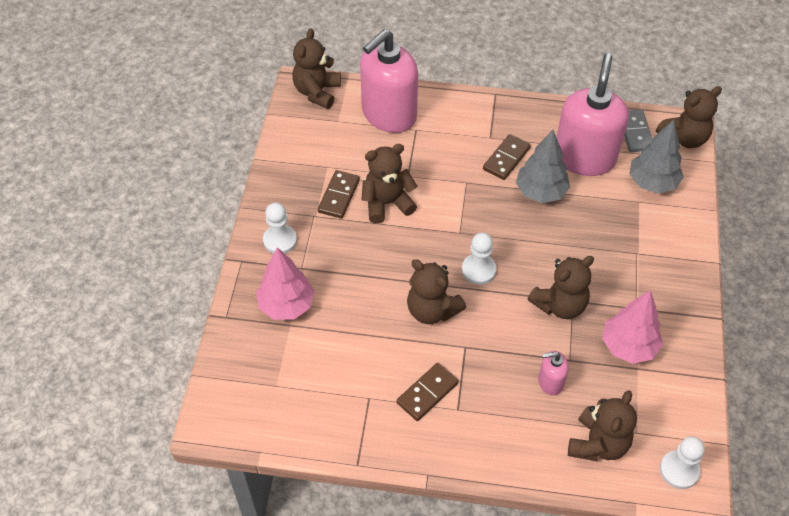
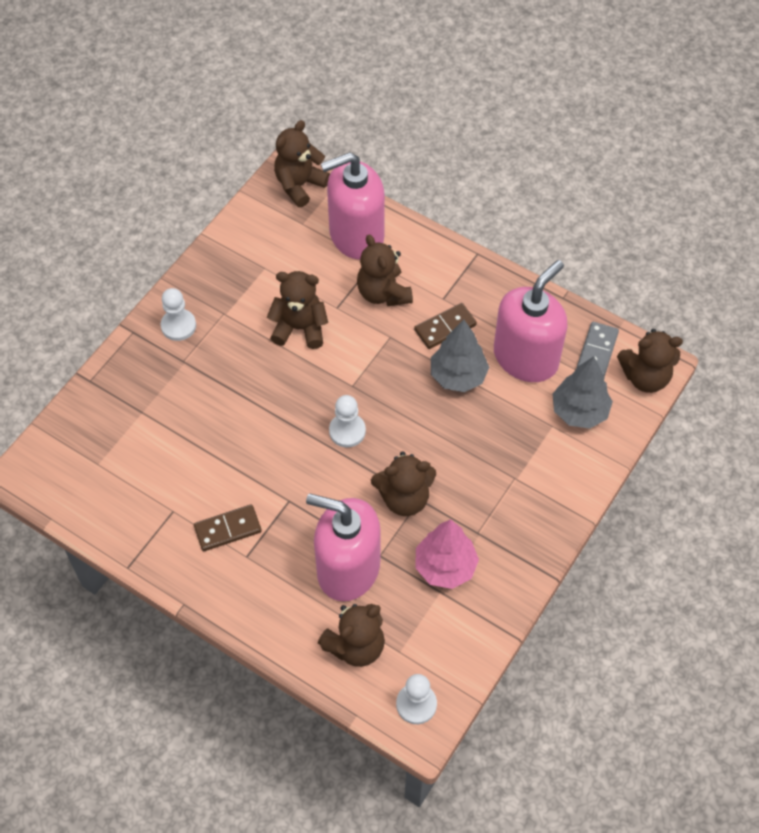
camera: 25 degrees right, 5 degrees up
pink tree [256,247,315,320] -> none
brown domino [318,170,360,219] -> none
brown teddy bear [407,259,466,324] -> brown teddy bear moved to [357,234,413,306]
pink soap dispenser [538,351,569,396] -> pink soap dispenser [306,494,380,601], size x2.27

